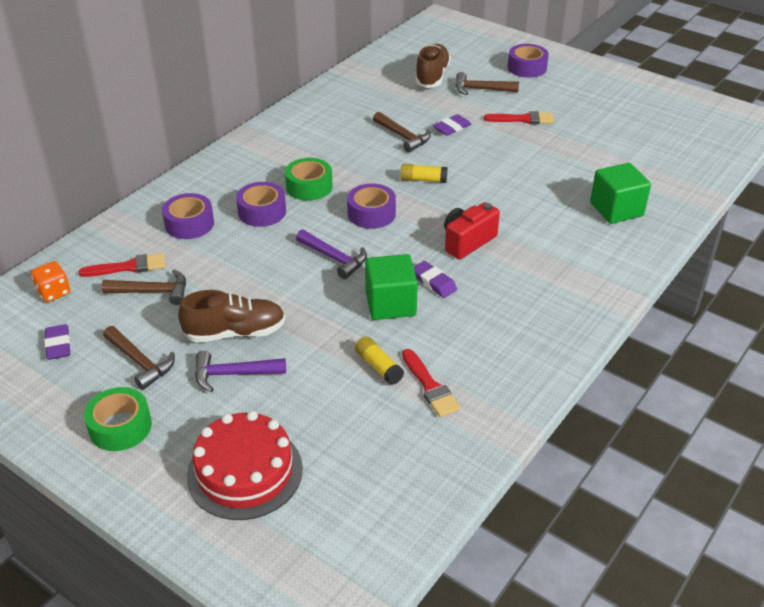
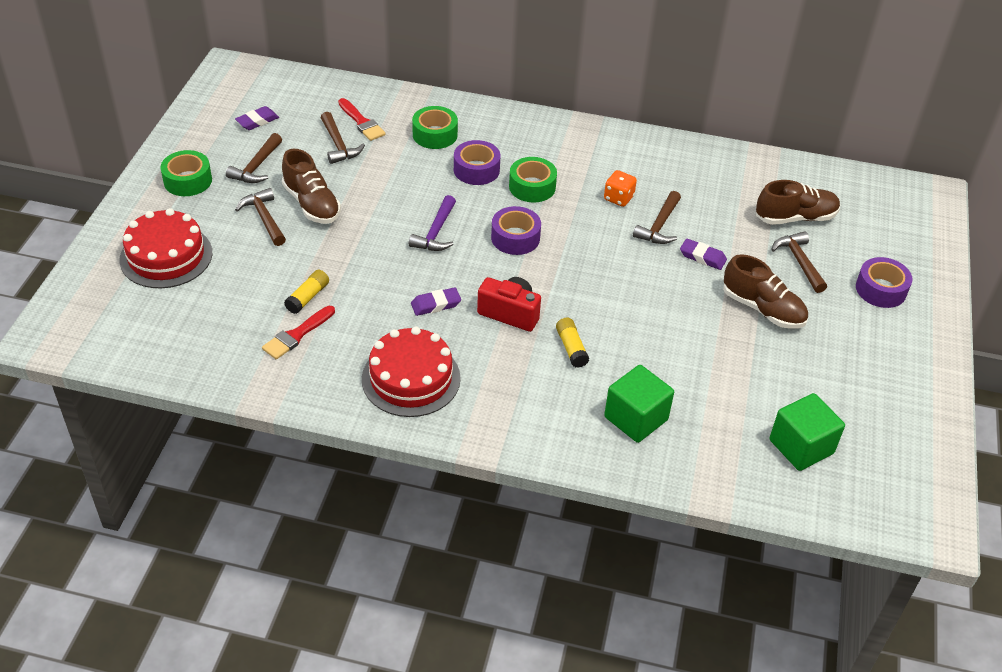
camera: 65 degrees right, 5 degrees up
orange dice [31,261,70,302] -> orange dice moved to [604,170,637,207]
purple tape [162,193,214,239] -> green tape [412,106,458,149]
purple hammer [195,351,286,392] -> brown hammer [235,188,286,246]
green cube [365,254,418,320] -> green cube moved to [770,393,845,471]
yellow glue stick [400,164,448,183] -> yellow glue stick moved to [556,318,589,368]
purple eraser [414,261,457,298] -> purple eraser turned 45 degrees clockwise [411,287,461,316]
red brush [484,111,554,124] -> brown shoe [723,254,808,329]
none -> red cake [362,327,461,417]

